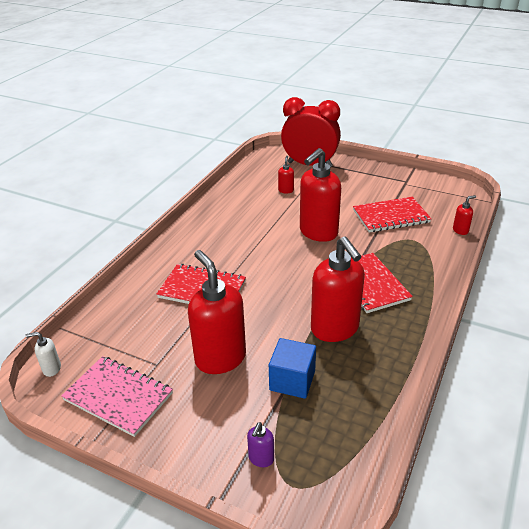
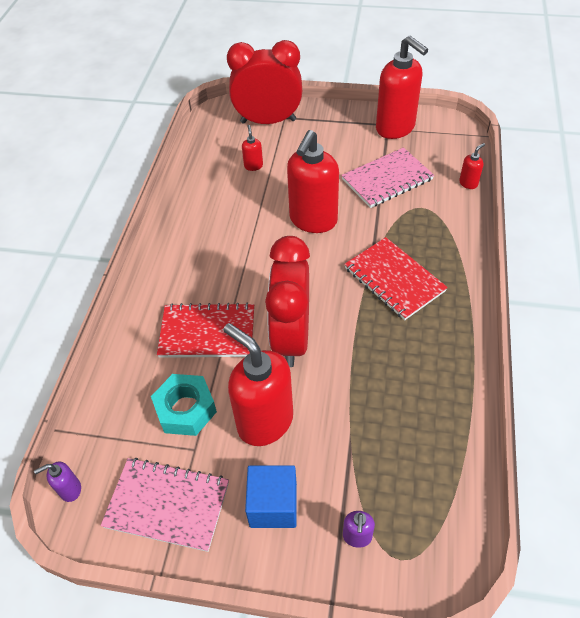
camera: 15 degrees left, 15 degrees up
white soap dispenser [26,332,61,377] -> purple soap dispenser [34,462,81,502]
blue cube [269,338,316,399] -> blue cube moved to [245,465,297,528]
red soap dispenser [311,237,365,342] -> red soap dispenser moved to [376,36,428,139]
red notebook [353,197,432,233] -> pink notebook [341,148,434,208]
none -> turquoise nut [151,374,217,436]
none -> red clock [265,236,310,367]

